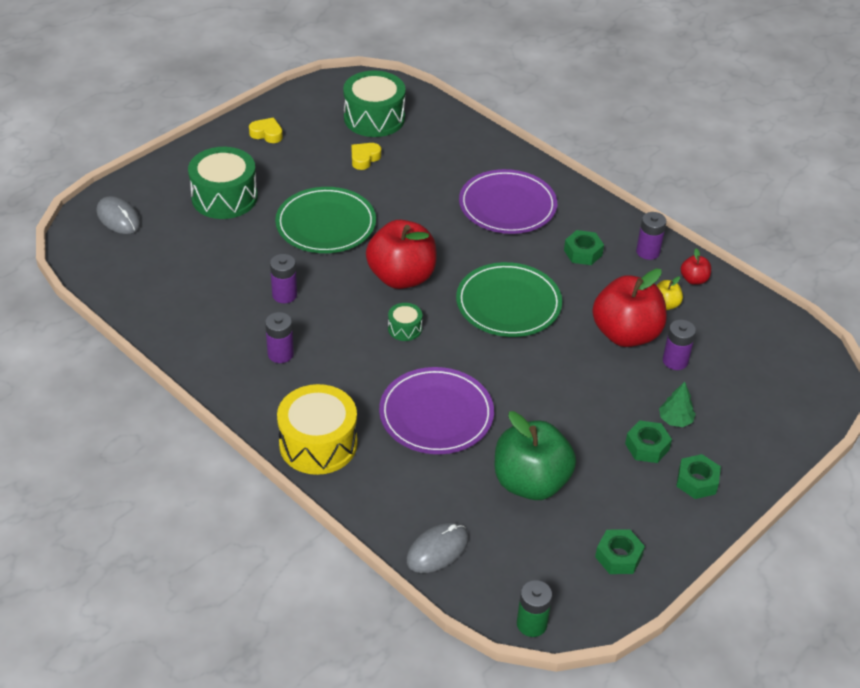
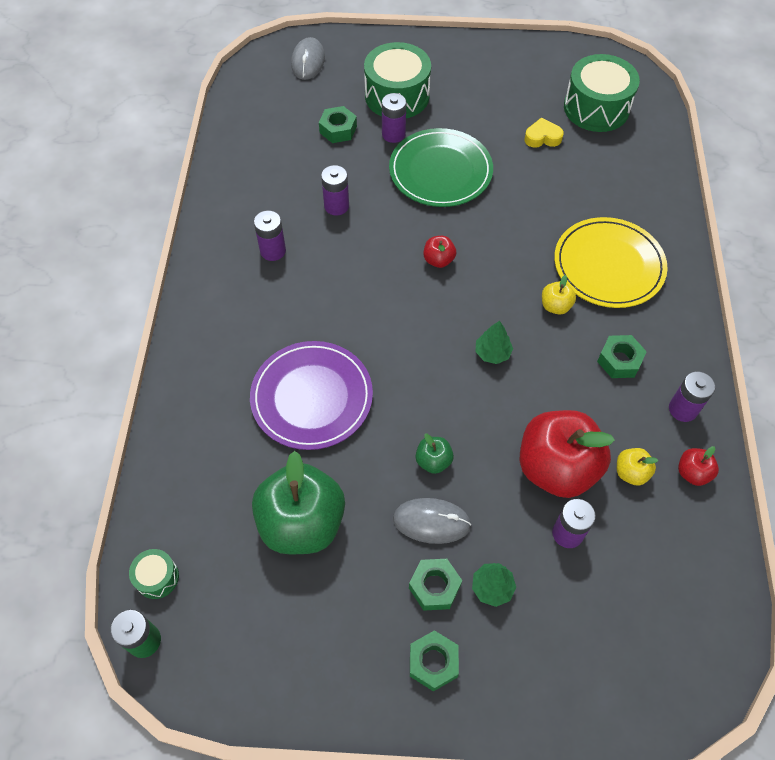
camera: 50 degrees right, 15 degrees up
yellow heart [249,118,283,143] -> none
yellow drum [277,384,357,475] -> none
red apple [366,220,437,289] -> red apple [423,236,456,268], size x0.44
green drum [388,303,422,341] -> green drum moved to [129,549,179,599]
grey mouse [406,522,469,573] -> grey mouse moved to [393,498,471,544]
green plate [456,262,562,337] -> green tree [476,321,513,364]
purple plate [459,169,557,234] -> yellow plate [554,217,668,308]
green nut [595,529,645,574] -> green nut moved to [319,106,357,143]
none -> purple battery [382,93,406,143]
none -> green apple [415,433,454,474]
none -> yellow apple [542,275,576,315]

